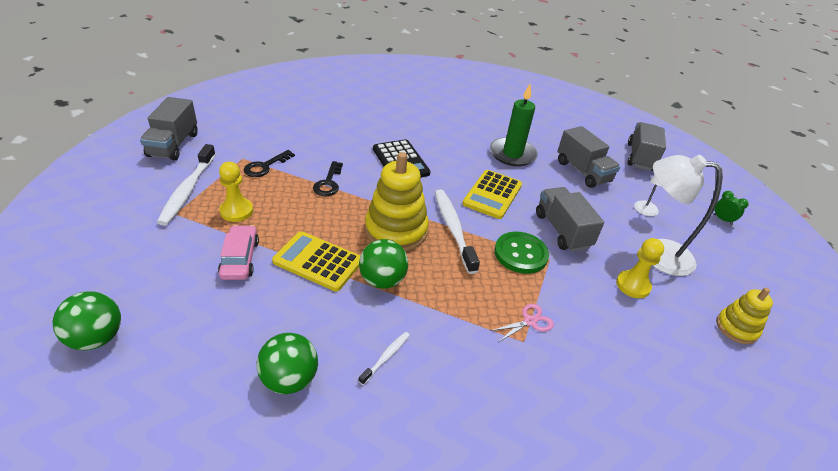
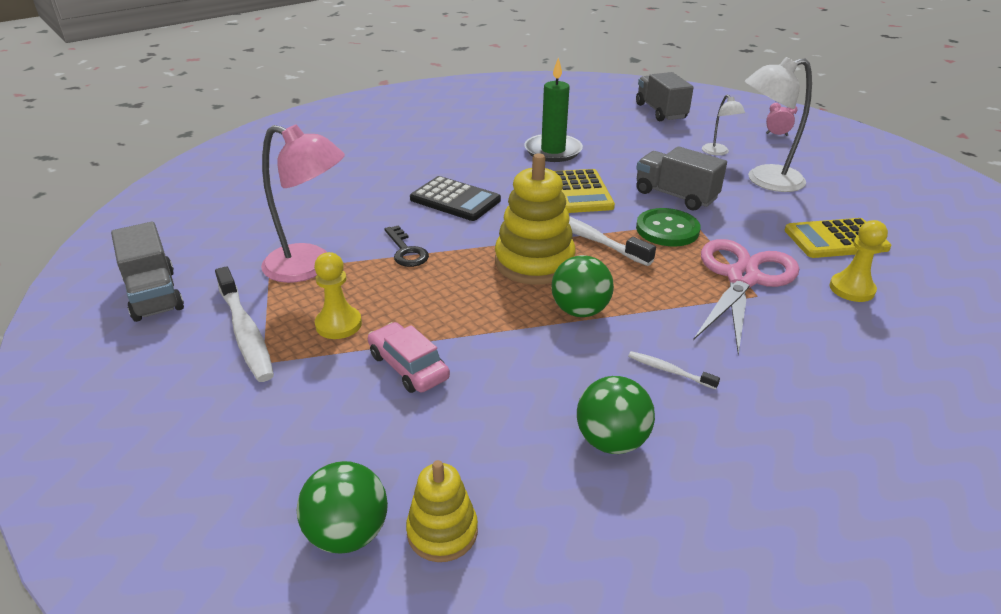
camera: 30 degrees left, 5 degrees down
black key [244,150,295,177] -> pink lamp [261,124,345,283]
yellow calculator [272,231,360,291] -> yellow calculator moved to [784,218,891,258]
white toothbrush [359,332,410,385] -> white toothbrush turned 60 degrees counterclockwise [628,351,720,389]
pink scissors [490,304,554,342] -> pink scissors [693,239,799,354], size x2.43
grey truck [557,126,620,188] -> none
yellow pawn [616,238,664,298] -> yellow pawn moved to [830,220,888,302]
green clock [713,191,749,225] -> pink clock [766,103,798,136]
yellow stacking toy [716,288,773,344] -> yellow stacking toy moved to [406,460,478,562]

